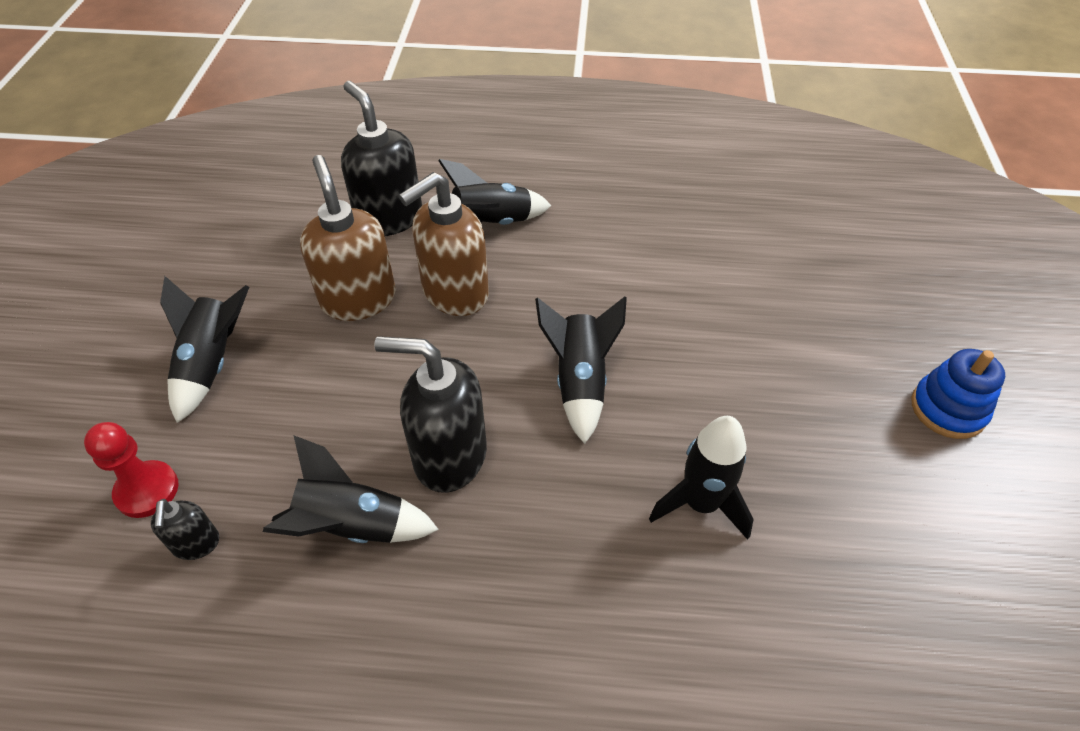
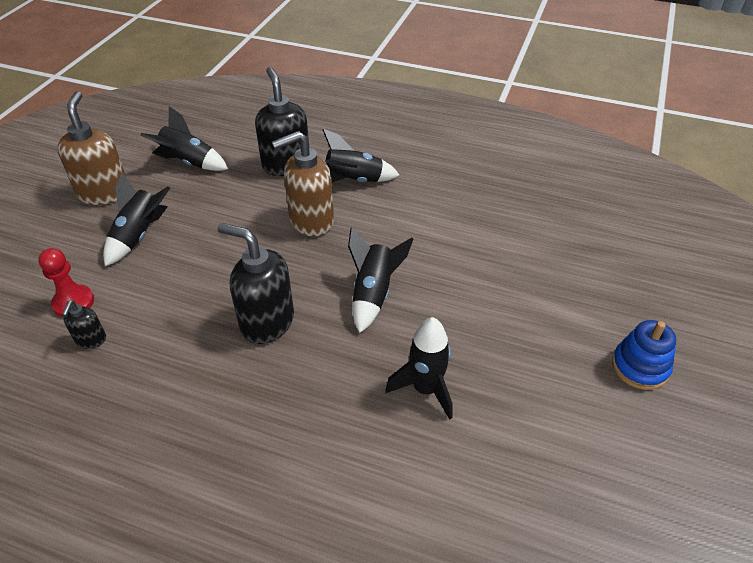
camera: 15 degrees right, 5 degrees down
black rocket [263,435,439,543] -> black rocket moved to [140,106,228,171]
brown soap dispenser [300,155,396,321] -> brown soap dispenser moved to [57,91,126,205]

